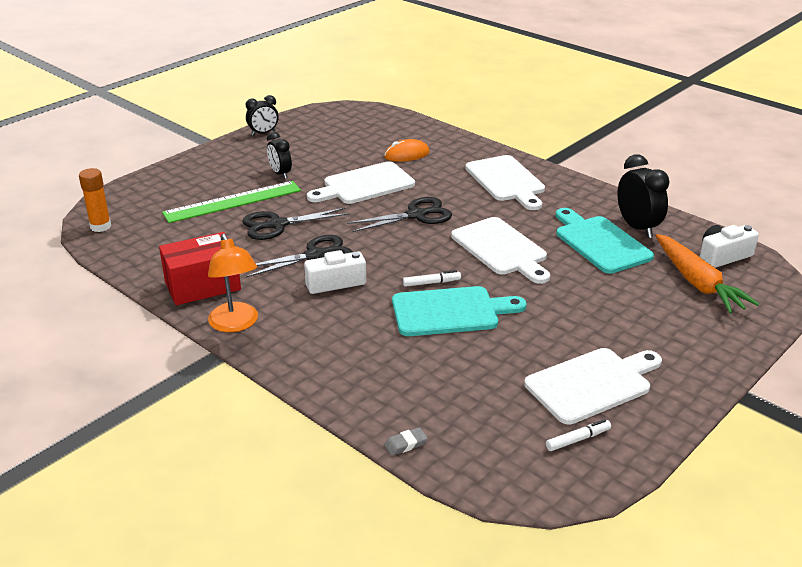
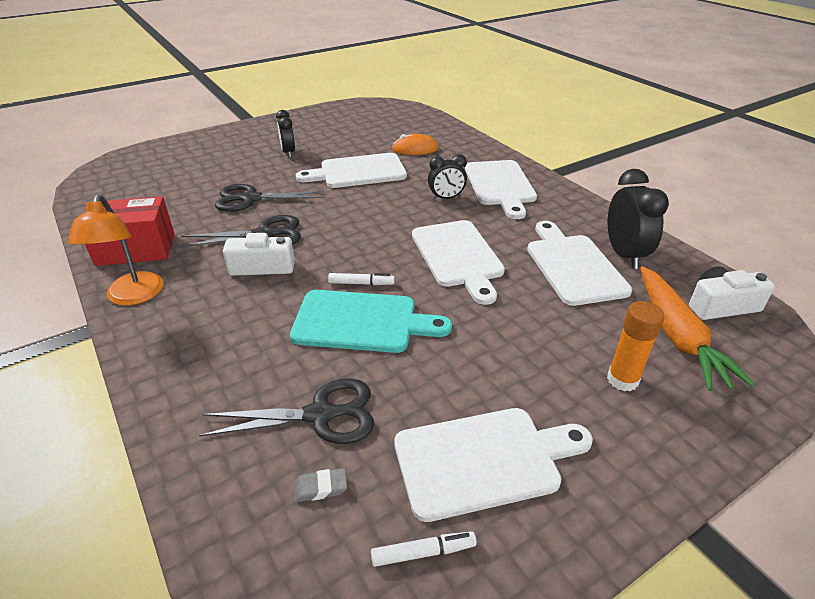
camera: 15 degrees right, 5 degrees up
orange glue stick [79,168,111,232] -> orange glue stick moved to [607,301,665,391]
green ruler [162,181,301,223] -> none
black clock [246,95,279,136] -> black clock moved to [428,154,467,200]
black scissors [347,197,452,232] -> black scissors moved to [199,378,375,444]
grey eraser [384,427,428,456] -> grey eraser moved to [294,468,347,502]
turquoise cutting board [556,208,654,274] -> white cutting board [527,221,632,306]

